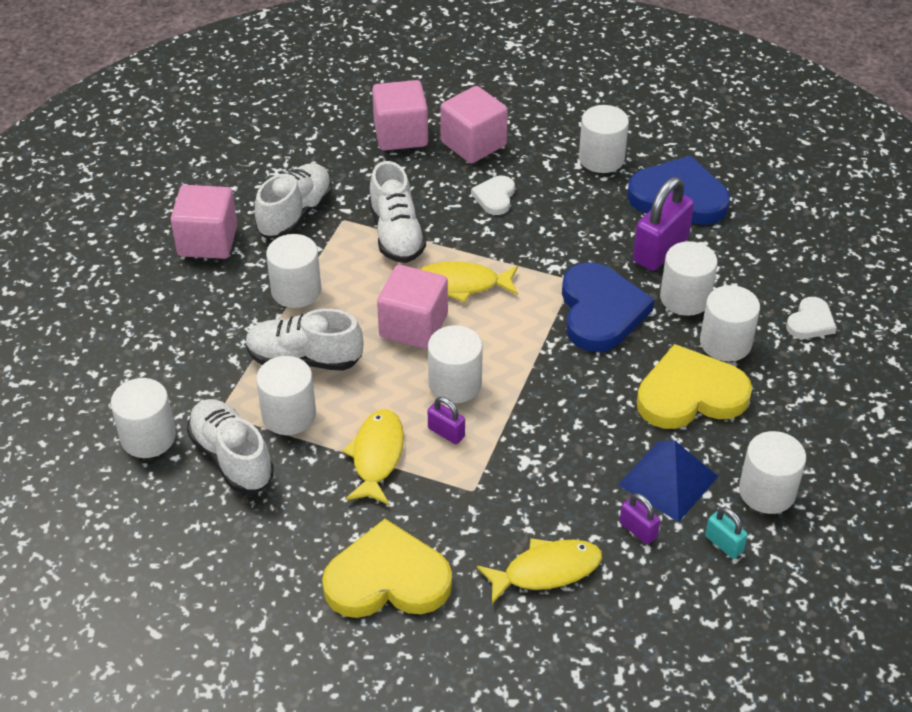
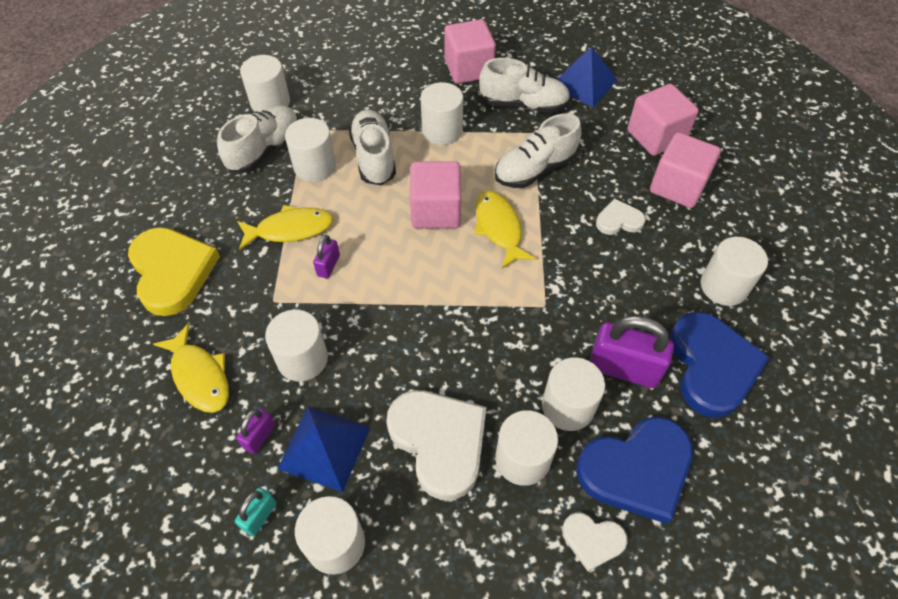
camera: 70 degrees right, 10 degrees up
white cylinder [428,325,483,403] -> white cylinder moved to [265,310,328,381]
blue heart [562,262,655,352] -> blue heart moved to [576,417,693,524]
yellow heart [637,344,752,429] -> white heart [386,390,486,500]
none -> blue pyramid [557,47,618,107]

